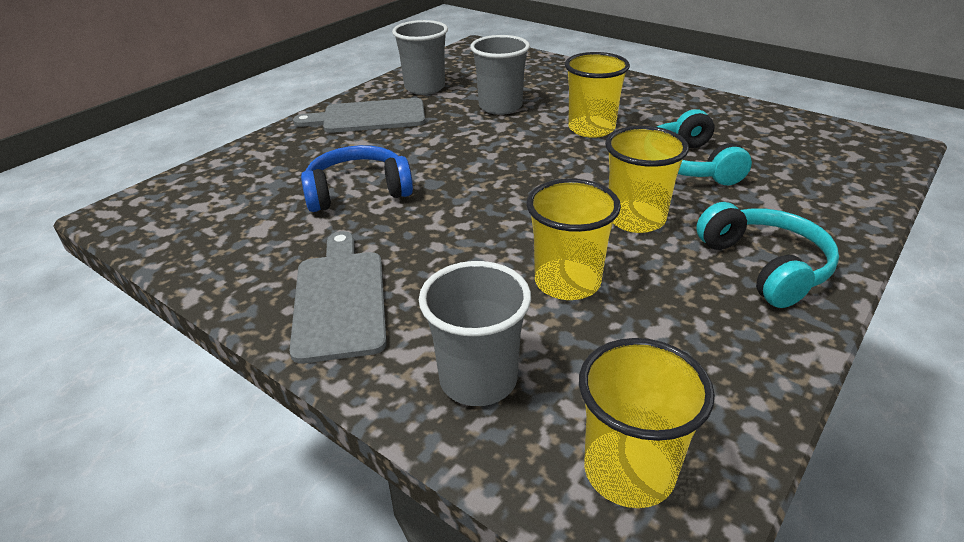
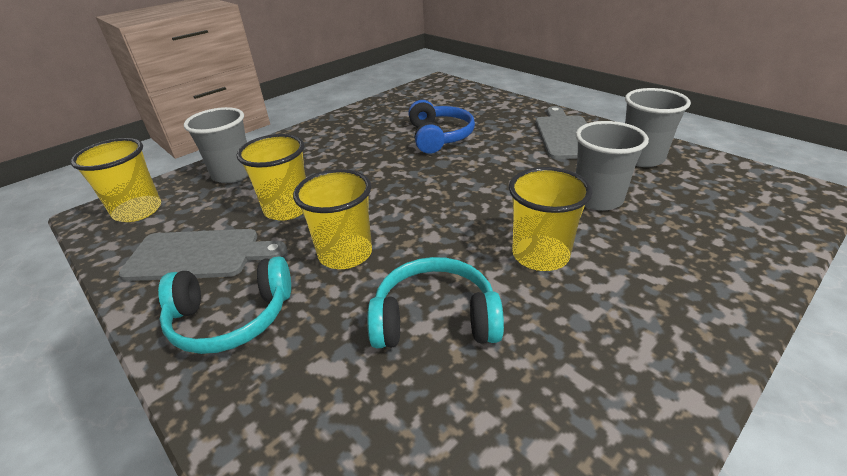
camera: 100 degrees right, 0 degrees up
grey cutting board [289,231,387,364] -> grey cutting board moved to [119,229,287,281]

